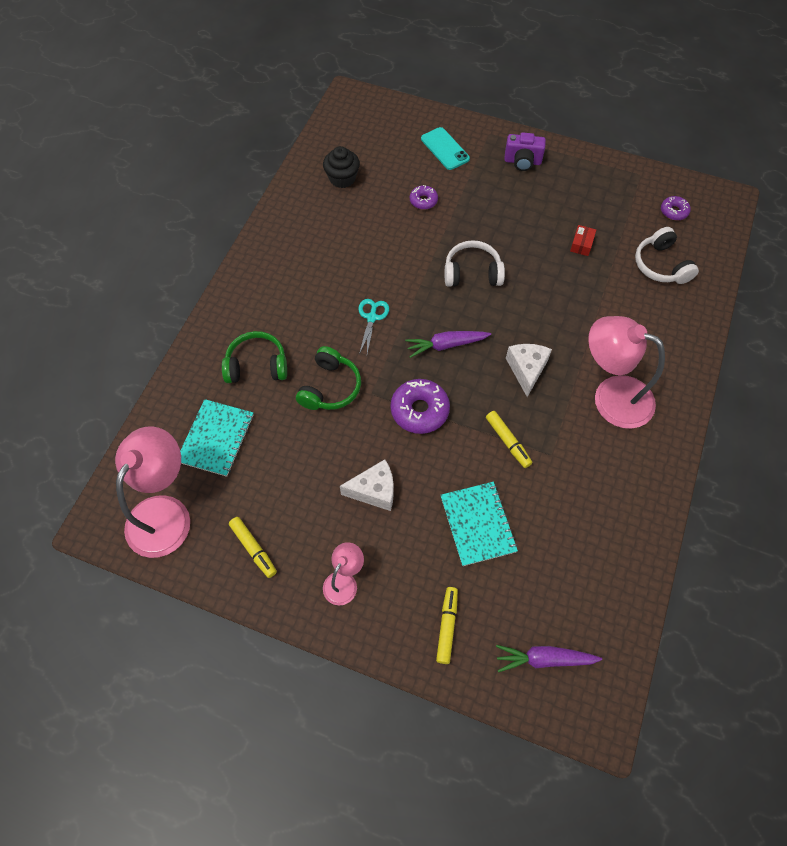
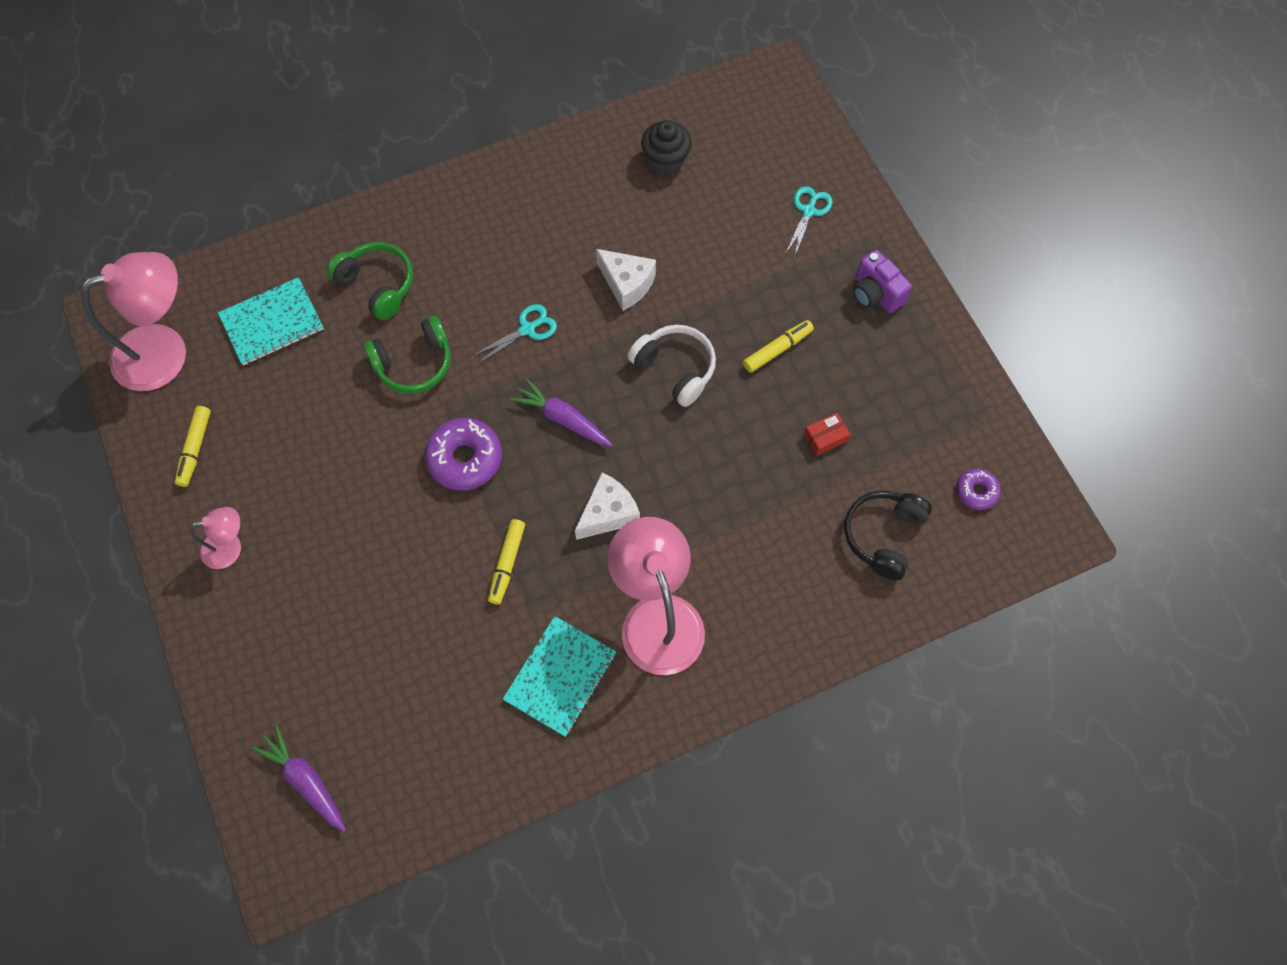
camera: 45 degrees right, 5 degrees up
white cheese [340,459,394,511] -> white cheese moved to [596,249,656,311]
purple donut [410,185,438,210] -> none
turquoise phone [421,127,470,170] -> turquoise scissors [786,186,833,258]
yellow marker [436,587,458,664] -> yellow marker moved to [743,320,814,373]
turquoise notebook [441,482,518,566] -> turquoise notebook moved to [503,616,616,737]
white headphones [635,227,699,284] -> black headphones [844,490,932,580]

